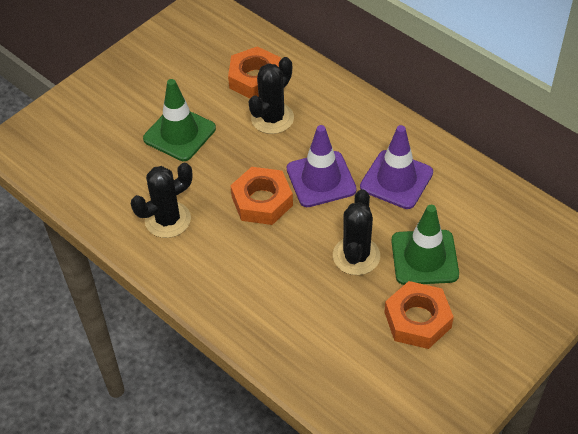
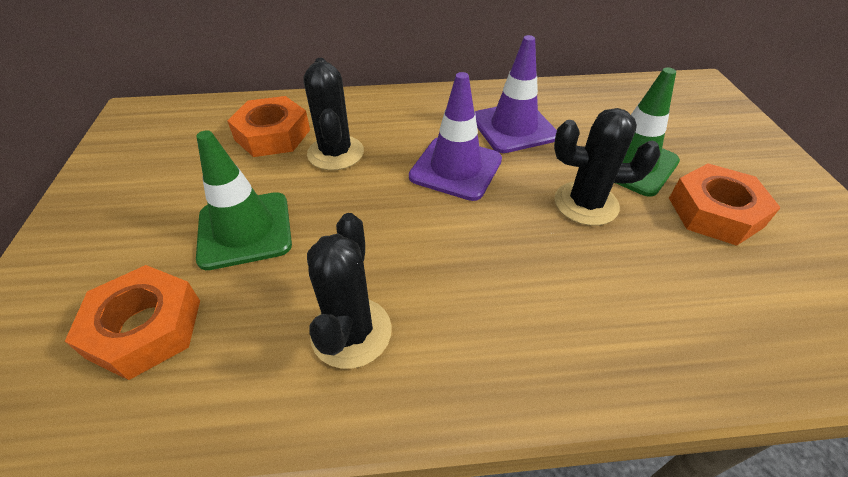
camera: 50 degrees left, 5 degrees down
orange nut [230,167,293,225] -> orange nut moved to [65,265,200,380]
black cactus [333,189,380,275] -> black cactus turned 45 degrees counterclockwise [554,108,661,226]

